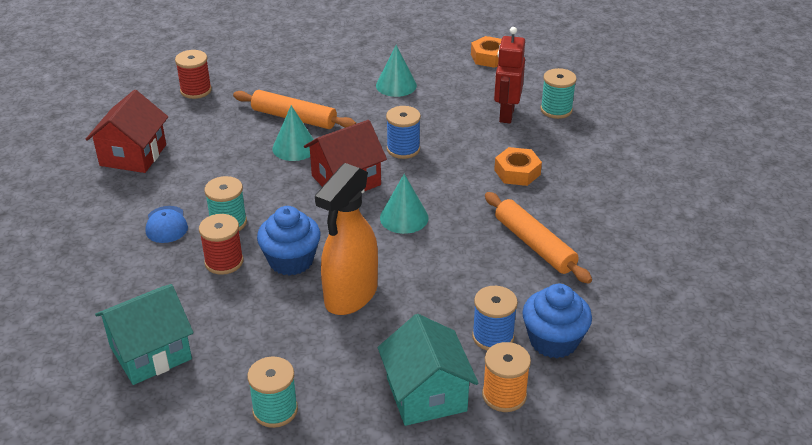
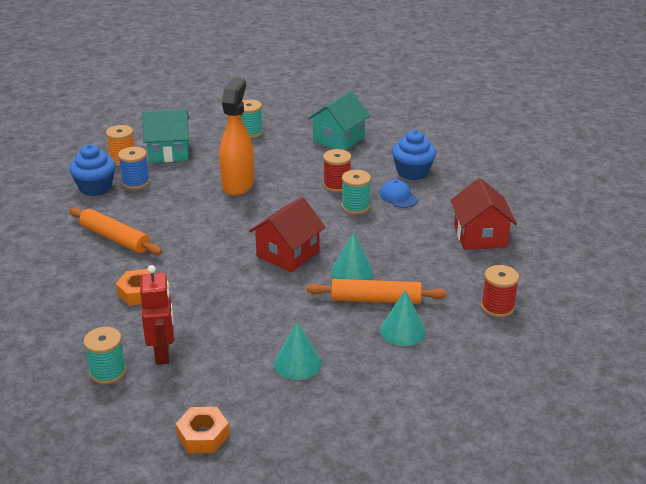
camera: 160 degrees right, 5 degrees down
blue cupcake [257,206,321,276] -> blue cupcake moved to [392,130,436,180]
turquoise house [378,314,479,426] -> turquoise house turned 60 degrees counterclockwise [142,109,189,163]
turquoise cone [380,174,429,234] -> turquoise cone moved to [380,290,426,346]
blue spool [386,106,421,159] -> none

